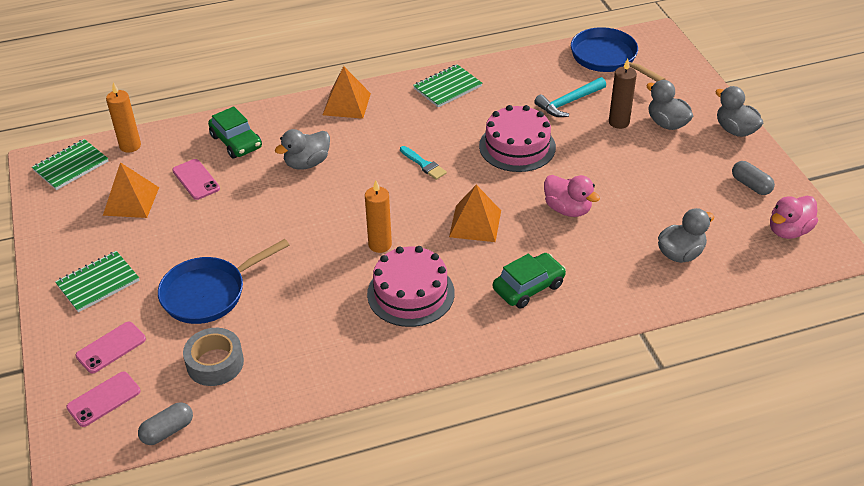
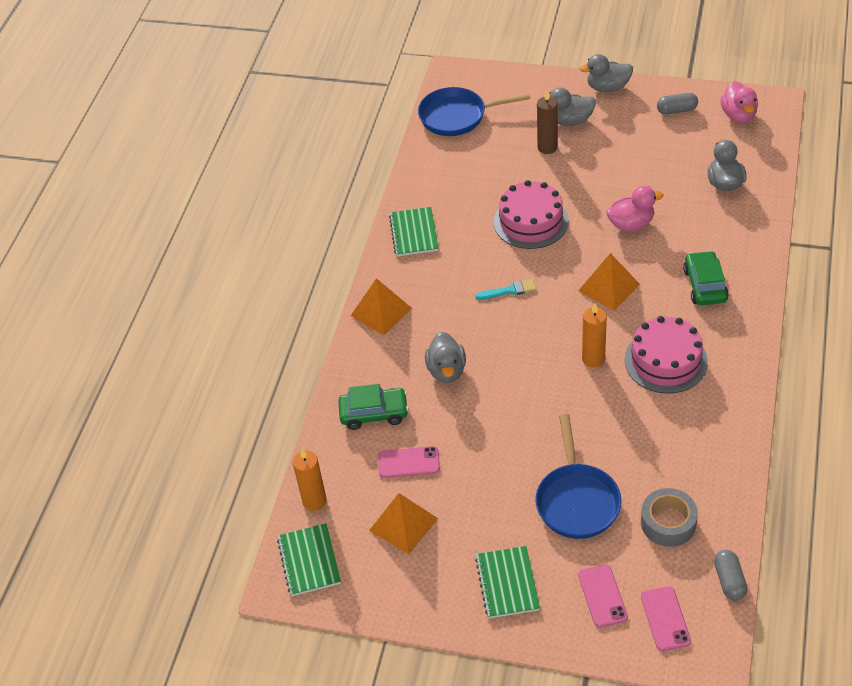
camera: 55 degrees left, 5 degrees up
turquoise hammer [534,77,606,117] -> none

